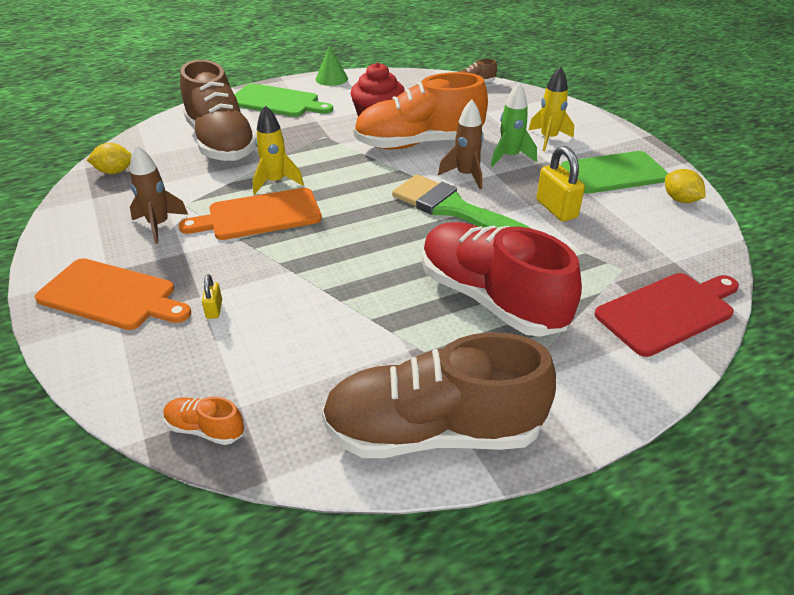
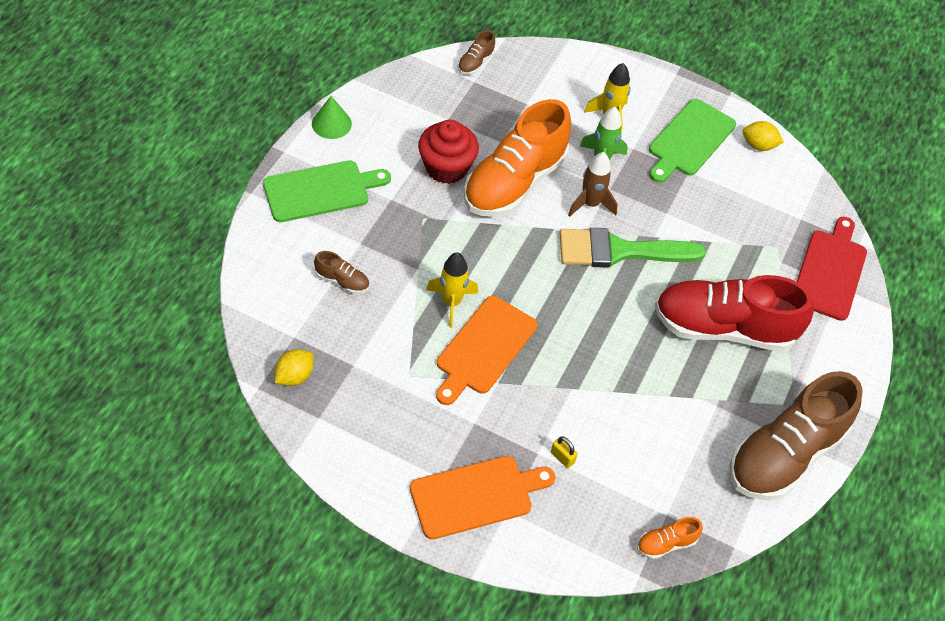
camera: 45 degrees left, 15 degrees up
brown rocket [130,144,188,244] -> none
brown shoe [180,60,257,161] -> brown shoe [314,251,369,294], size x0.40
yellow padlock [536,146,585,222] -> none

